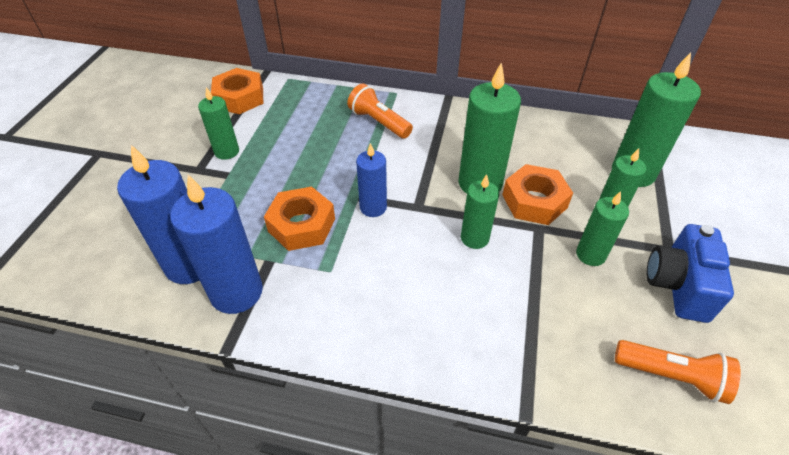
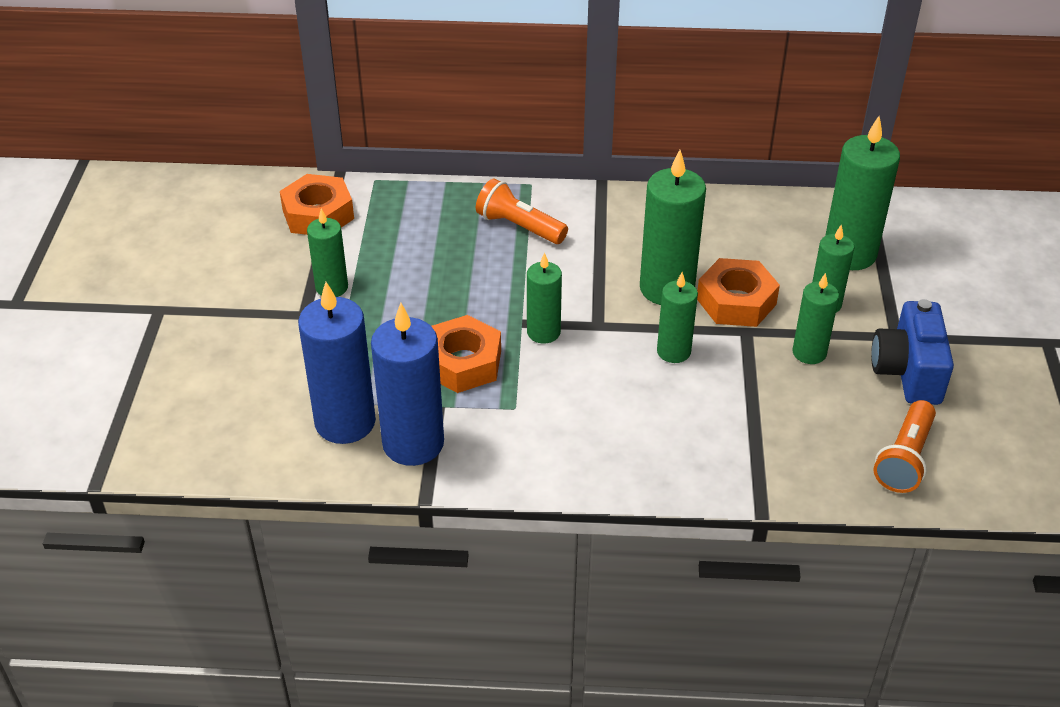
camera: 10 degrees left, 5 degrees down
blue candle [356,143,387,217] -> green candle [527,252,562,344]
orange flashlight [615,340,740,404] -> orange flashlight turned 105 degrees clockwise [874,400,936,493]

